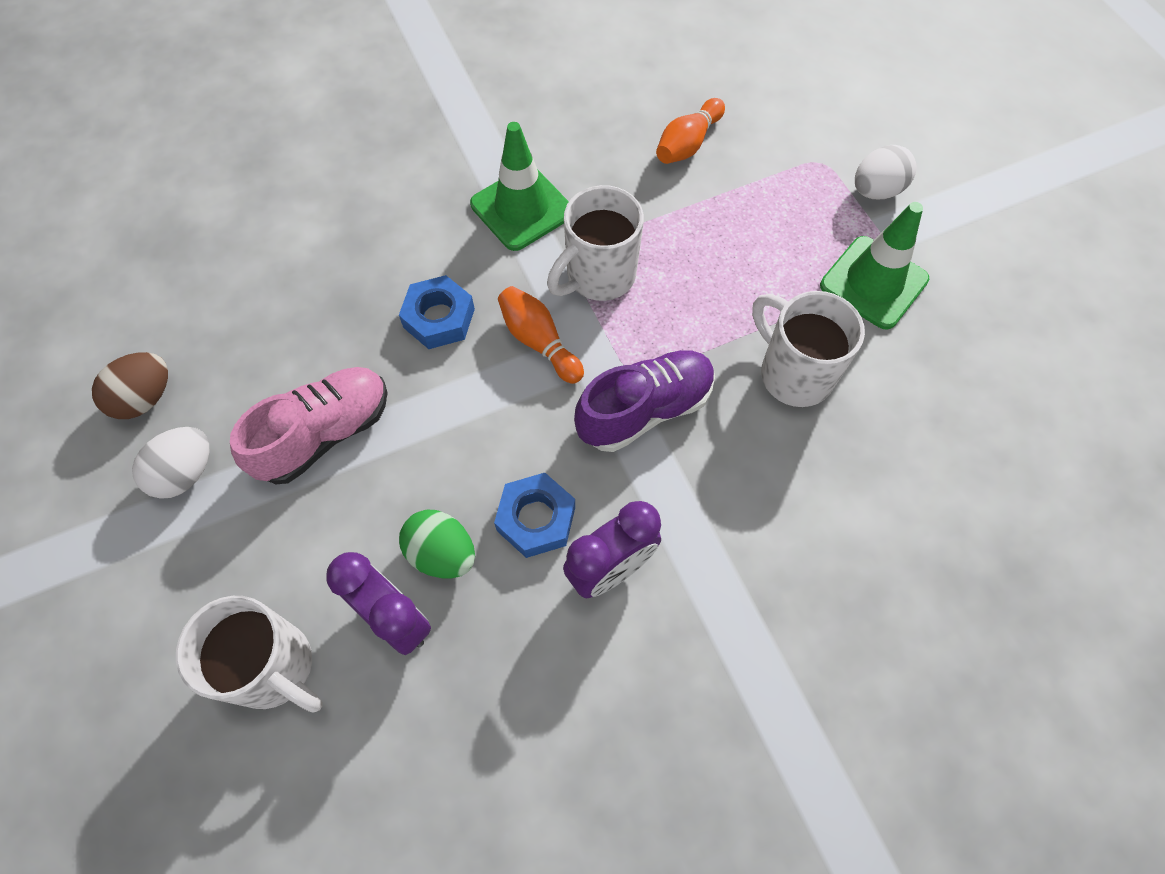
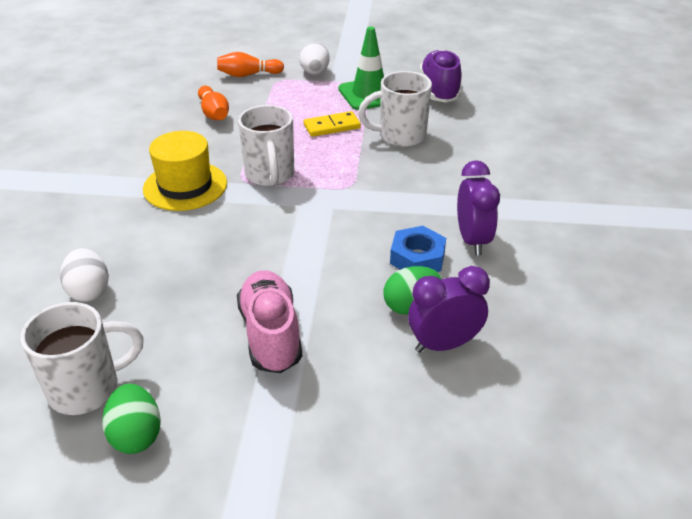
camera: 60 degrees left, 25 degrees down
brown egg [92,352,168,419] -> green egg [102,384,161,454]
white egg [132,427,209,499] -> white egg moved to [60,248,109,301]
white mug [176,596,323,713] -> white mug moved to [20,302,144,415]
blue nut [399,275,475,349] -> none
green traffic cone [470,122,569,251] -> yellow hat [143,131,227,211]
orange bowling pin [498,286,584,384] -> orange bowling pin moved to [217,52,284,77]
purple shoe [574,350,715,452] -> purple shoe moved to [420,50,461,103]
none -> yellow domino [304,111,361,137]

